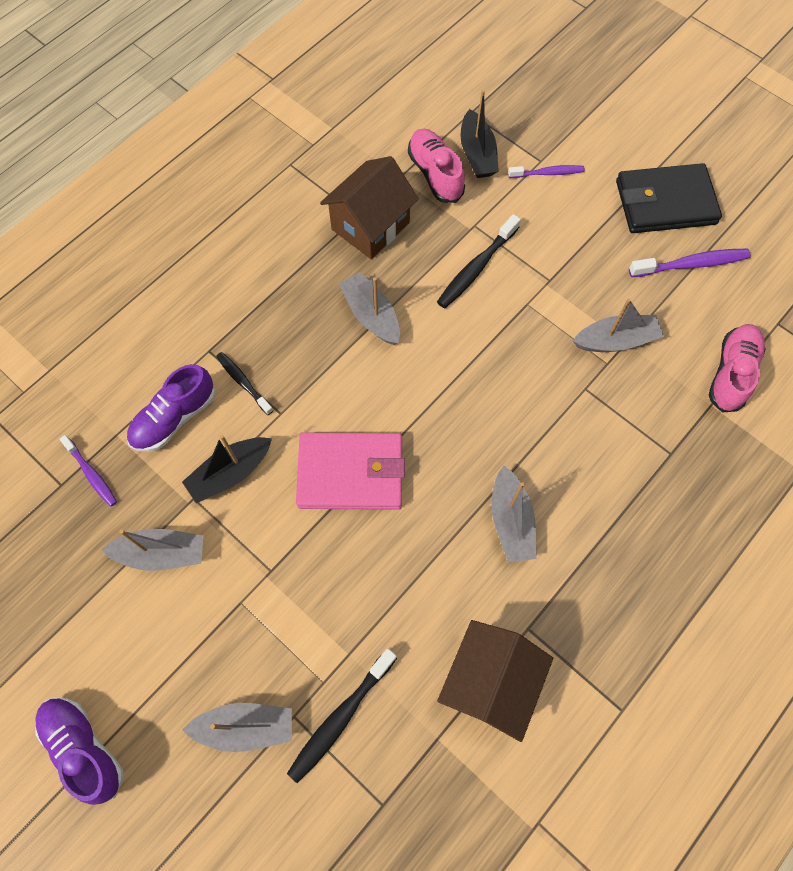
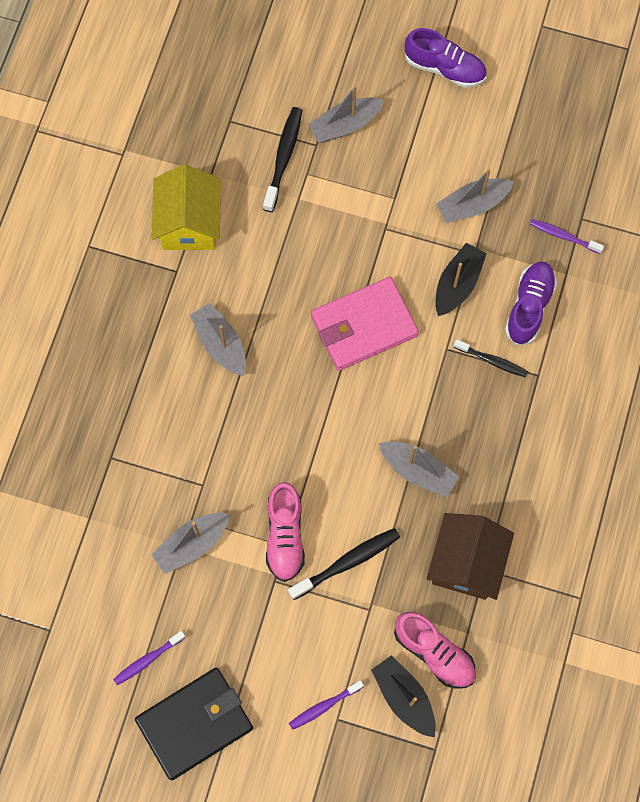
camera: 155 degrees right, 5 degrees up
black toothbrush [437,214,521,308] -> black toothbrush turned 45 degrees clockwise [288,528,400,600]
brown house [437,620,553,742] -> yellow house [152,165,221,250]
purple toothbrush [629,249,751,277] -> purple toothbrush [113,631,186,685], size x0.65
pink shoe [709,324,766,412] -> pink shoe moved to [266,482,305,582]

